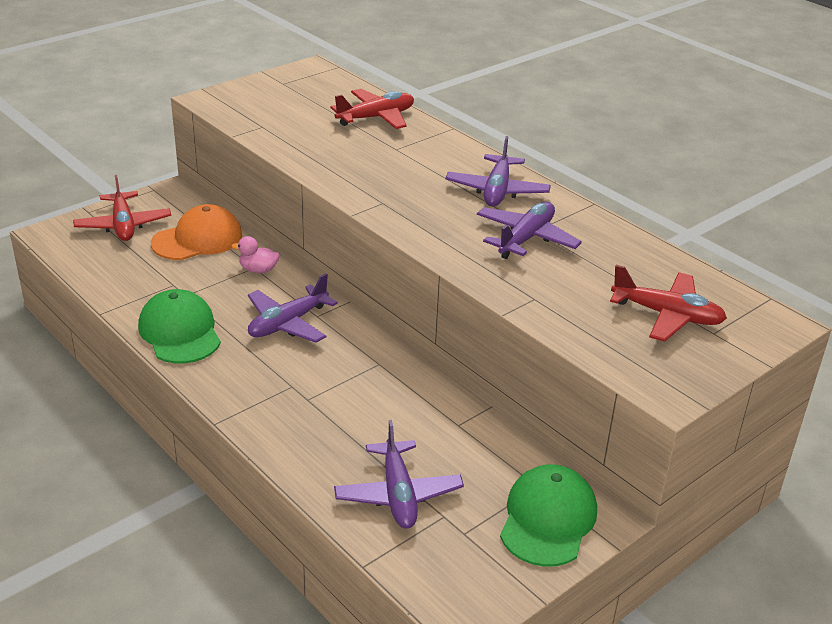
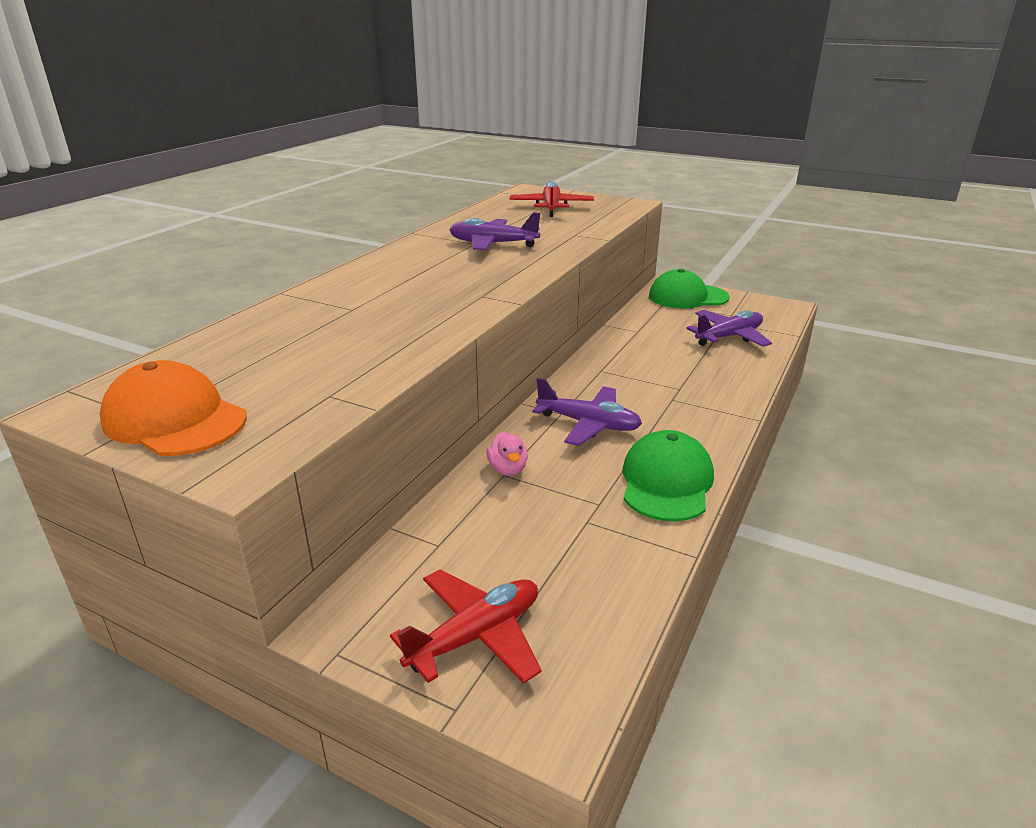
camera: 110 degrees left, 5 degrees down
green cap [138,289,221,363] -> green cap turned 150 degrees clockwise [623,430,714,521]
orange cap [151,204,242,260] -> orange cap moved to [100,360,247,456]
red plane [330,89,414,129] -> none
purple plane [446,136,551,207] -> none

